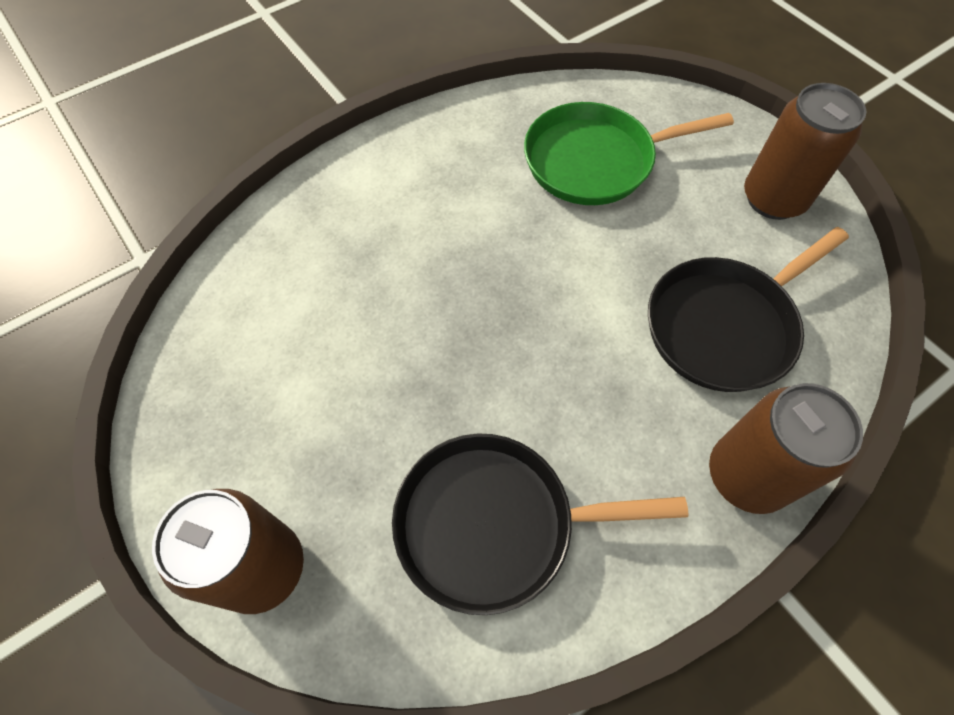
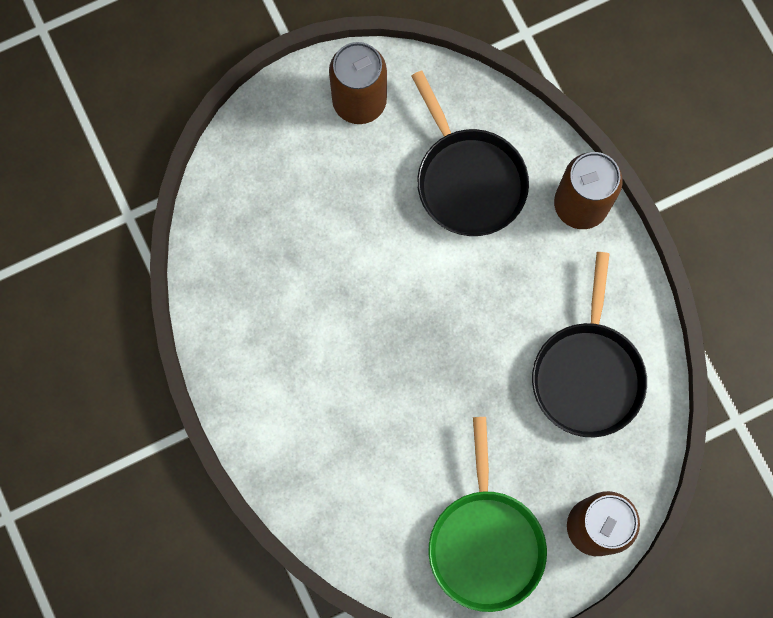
camera: 80 degrees left, 15 degrees up
green pan [524,102,734,205] -> green pan moved to [428,417,547,612]

